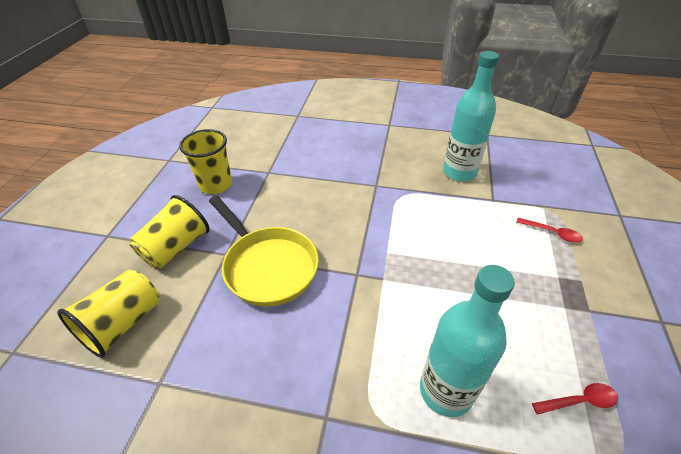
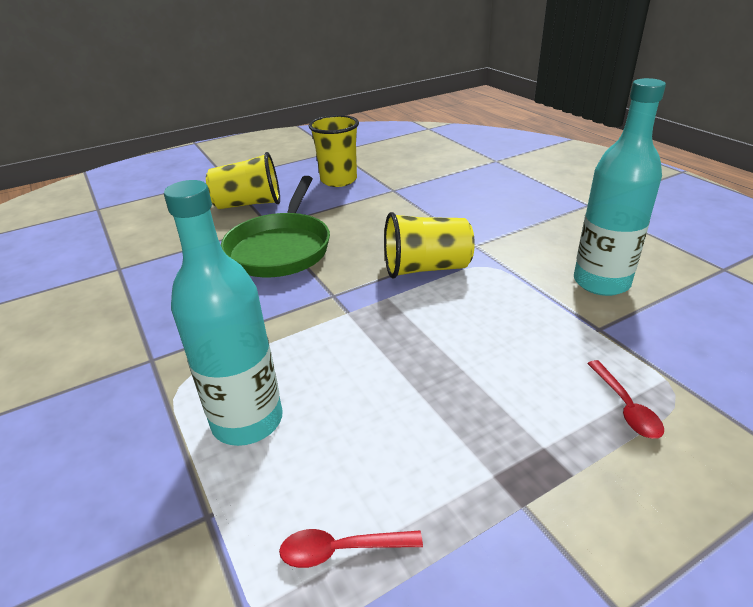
camera: 50 degrees right, 10 degrees down
yellow cup [57,270,159,358] -> yellow cup moved to [384,212,475,279]
yellow pan [209,196,319,307] -> green pan [221,176,330,277]
red spoon [532,383,618,415] -> red spoon turned 135 degrees clockwise [279,529,423,568]

